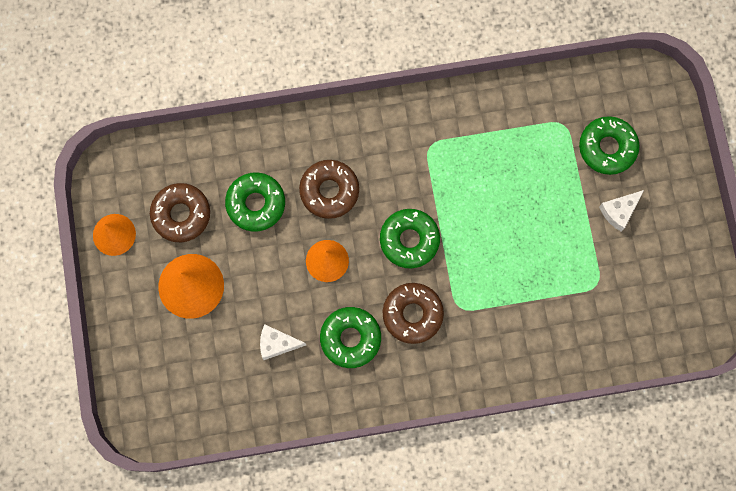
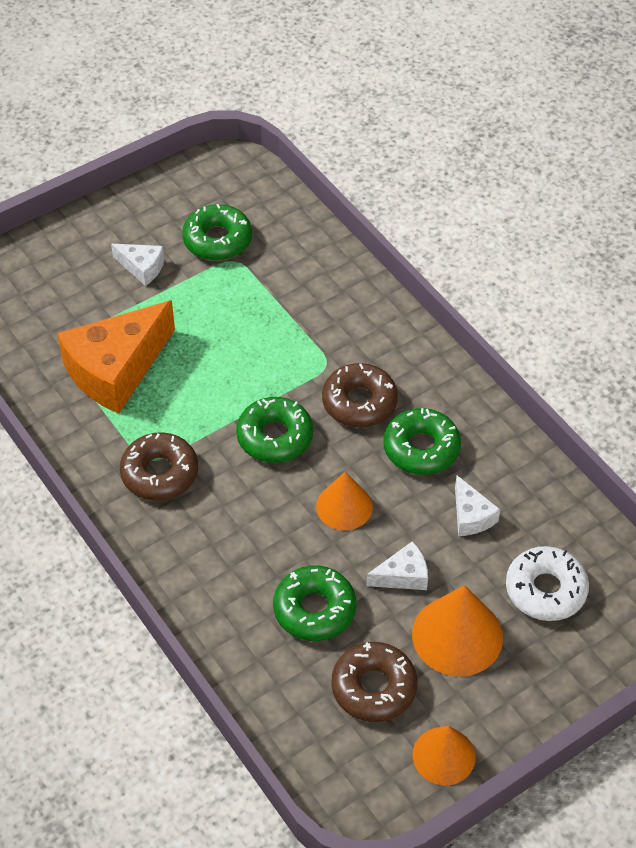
camera: 115 degrees left, 25 degrees down
brown donut [299,160,359,219] -> brown donut moved to [120,432,198,501]
green donut [579,116,640,175] -> green donut moved to [182,204,252,261]
none -> orange cheese [57,300,175,414]
none -> white cheese [366,541,428,590]
none -> white donut [506,546,589,621]

